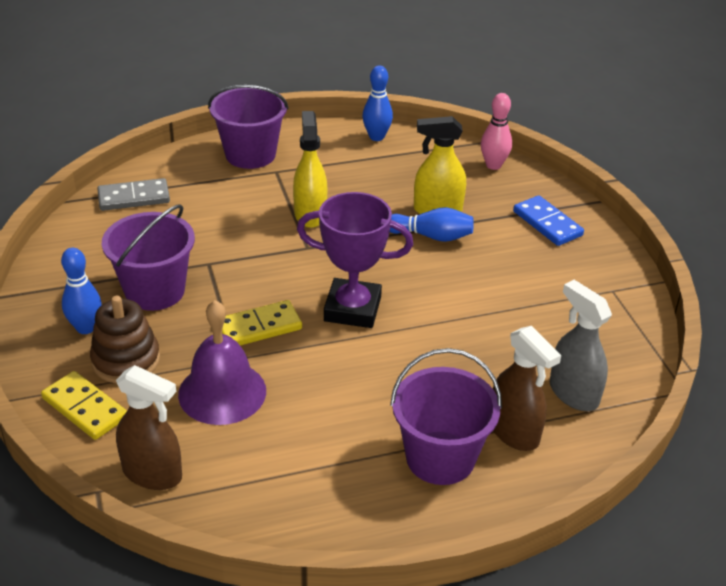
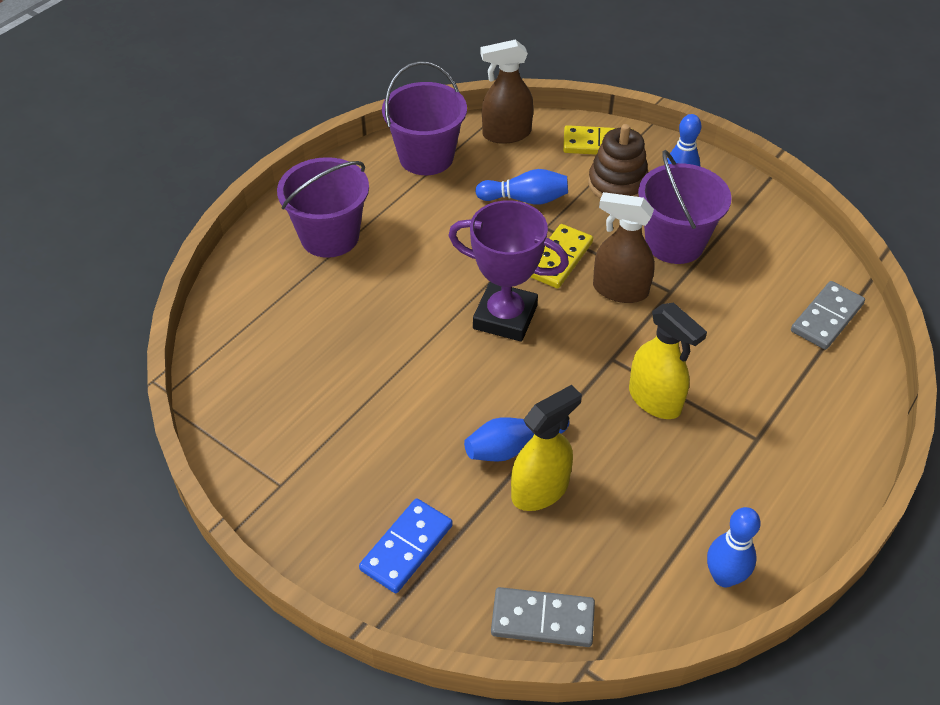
camera: 145 degrees right, 10 degrees up
purple bell [178,300,266,425] -> blue bowling pin [475,169,568,205]
purple bucket [208,85,289,169] -> purple bucket moved to [382,61,467,175]
purple trophy [297,192,413,328] -> purple trophy turned 45 degrees clockwise [448,200,569,342]
pink bowling pin [481,93,512,170] -> grey domino [491,587,595,647]
brown spray bottle [493,326,561,451] -> brown spray bottle moved to [593,192,655,303]
blue domino [513,195,584,246] -> blue domino turned 75 degrees counterclockwise [359,498,453,593]
grey spray bottle [550,280,612,411] -> none

